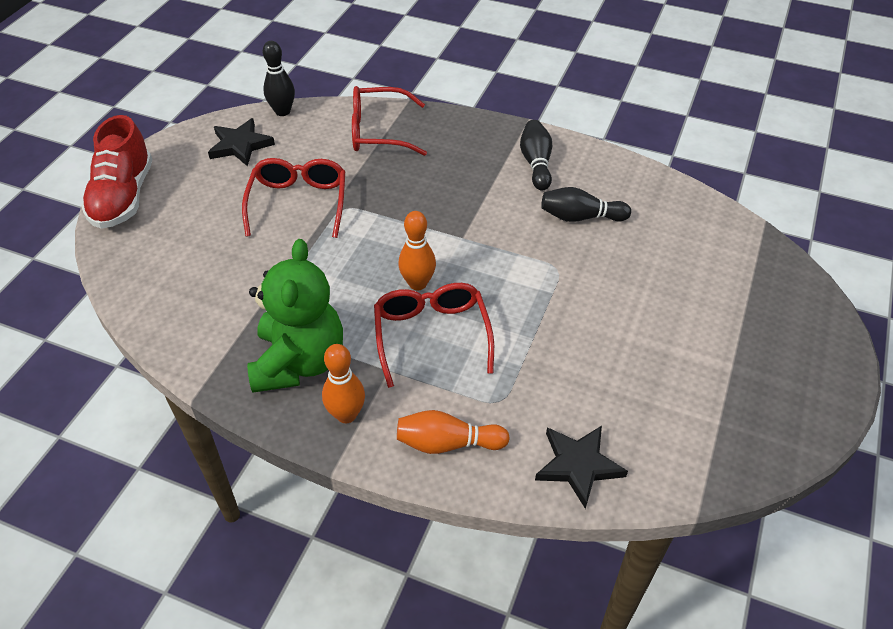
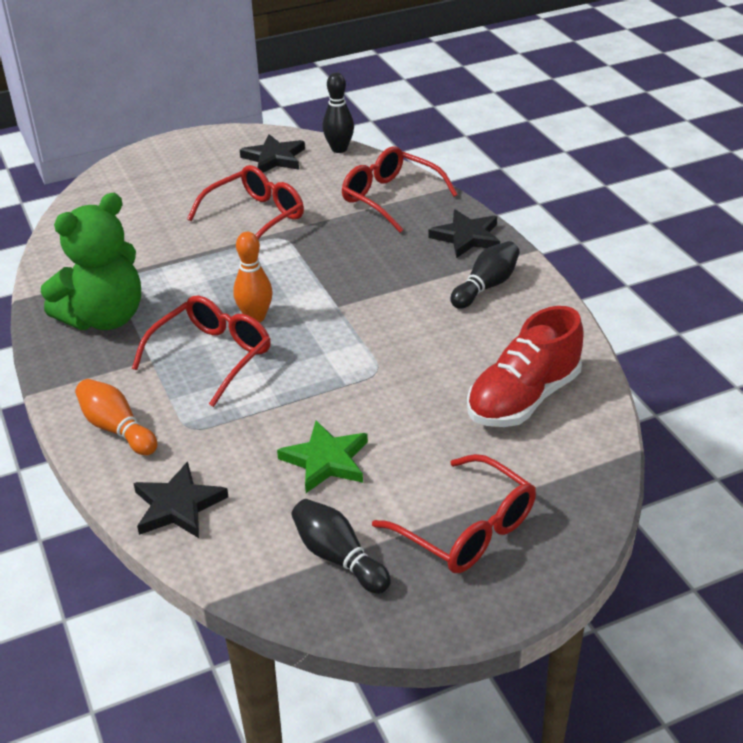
camera: 45 degrees right, 10 degrees down
red shoe [81,115,152,229] -> red shoe moved to [467,306,584,427]
orange bowling pin [322,344,365,423] -> none
black bowling pin [541,187,631,222] -> black bowling pin moved to [291,499,391,594]
none -> green star [277,421,368,493]
none -> red glasses [372,454,536,573]
none -> black star [428,209,500,258]

